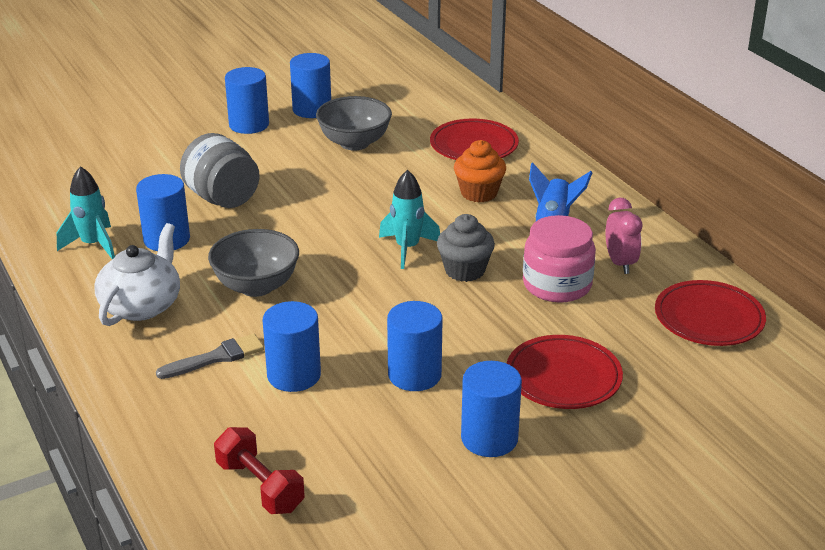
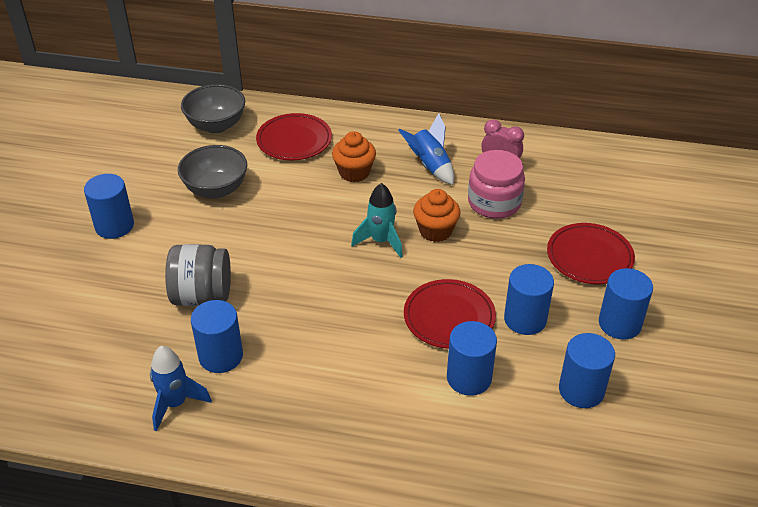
camera: 50 degrees left, 10 degrees up
turquoise rocket [57,166,115,259] -> blue rocket [150,346,212,431]
white teapot [95,223,180,326] -> none
grey brush [156,334,264,379] -> none
grey bowl [208,229,299,297] -> grey bowl moved to [181,84,245,133]
red dumbbell [214,427,305,514] -> none
blue cylinder [290,53,331,118] -> blue cylinder moved to [559,333,615,408]
grey cupcake [437,214,495,282] -> orange cupcake [413,189,460,242]
red plate [655,280,766,346] -> red plate moved to [404,279,496,349]

